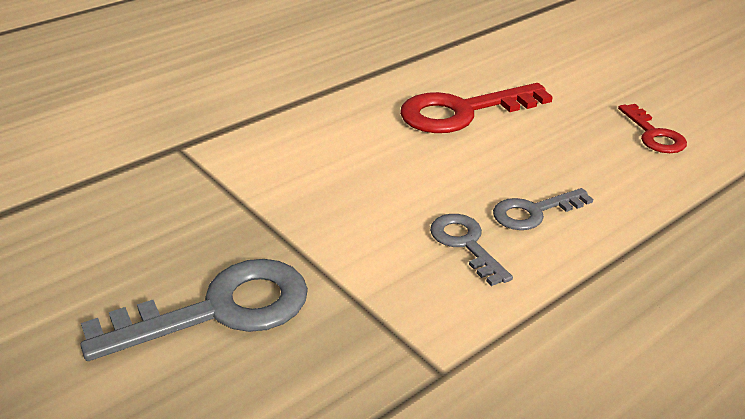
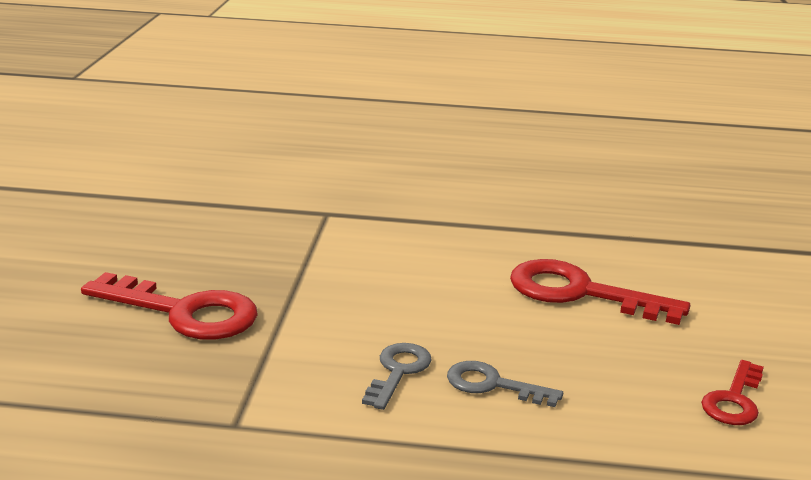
camera: 45 degrees right, 10 degrees down
grey key [80,259,308,361] -> red key [81,272,258,340]

